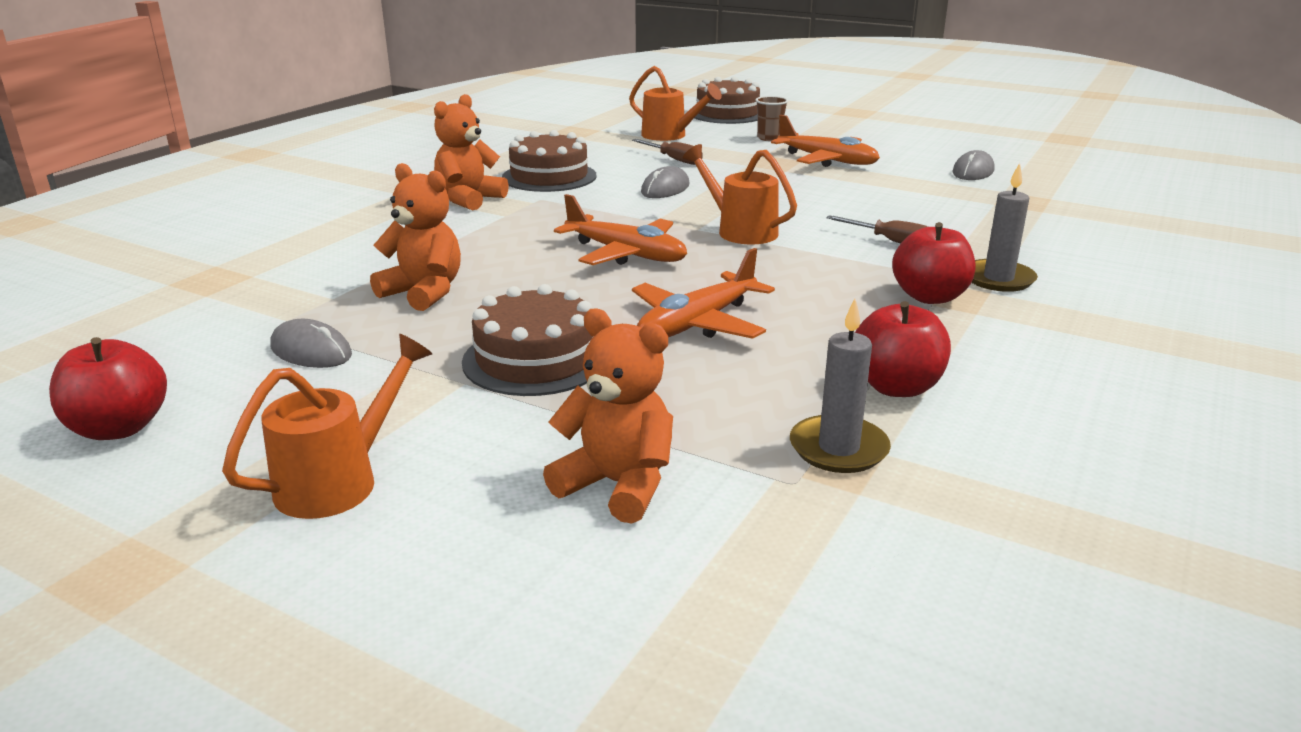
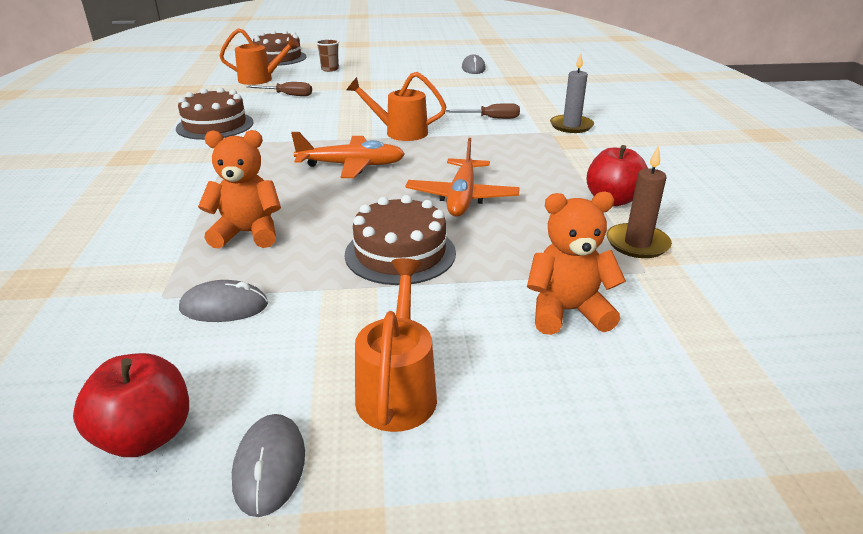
camera: 35 degrees left, 5 degrees up
orange teddy bear [434,94,509,211] -> none
grey mouse [641,166,690,198] -> grey mouse moved to [232,414,305,517]
orange plane [771,115,880,167] -> none
grey candle [790,299,891,473] -> brown candle [607,145,672,258]
red apple [892,222,976,304] -> none

